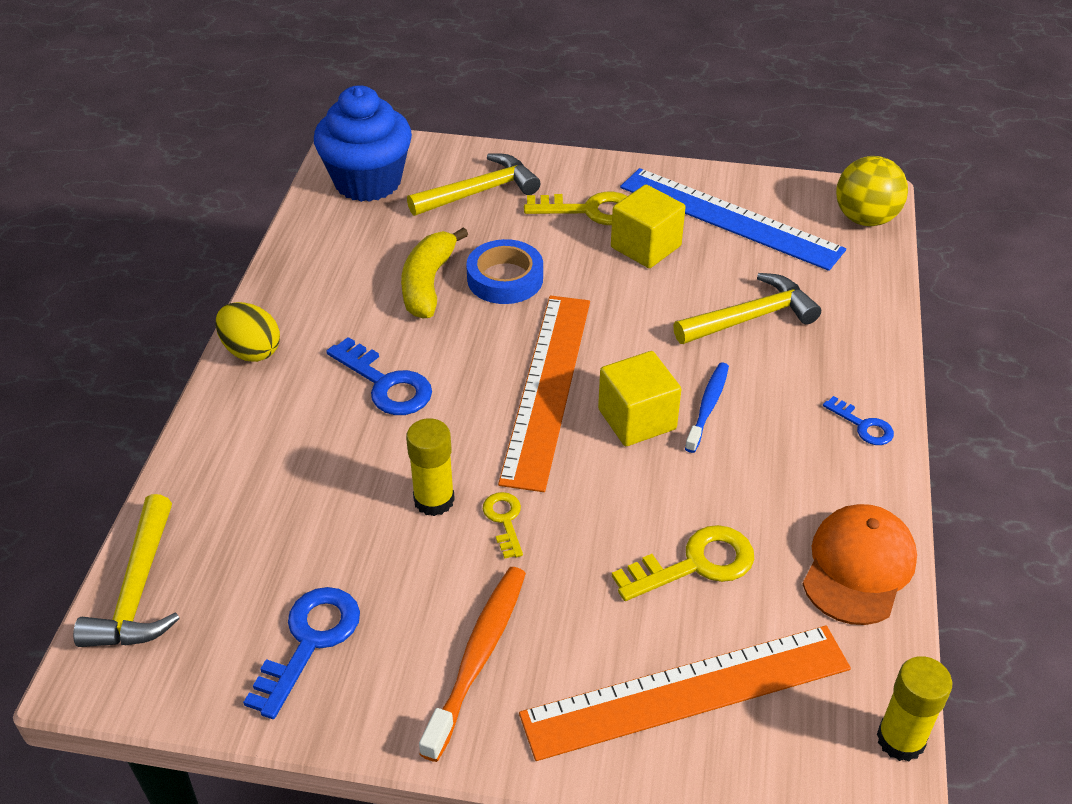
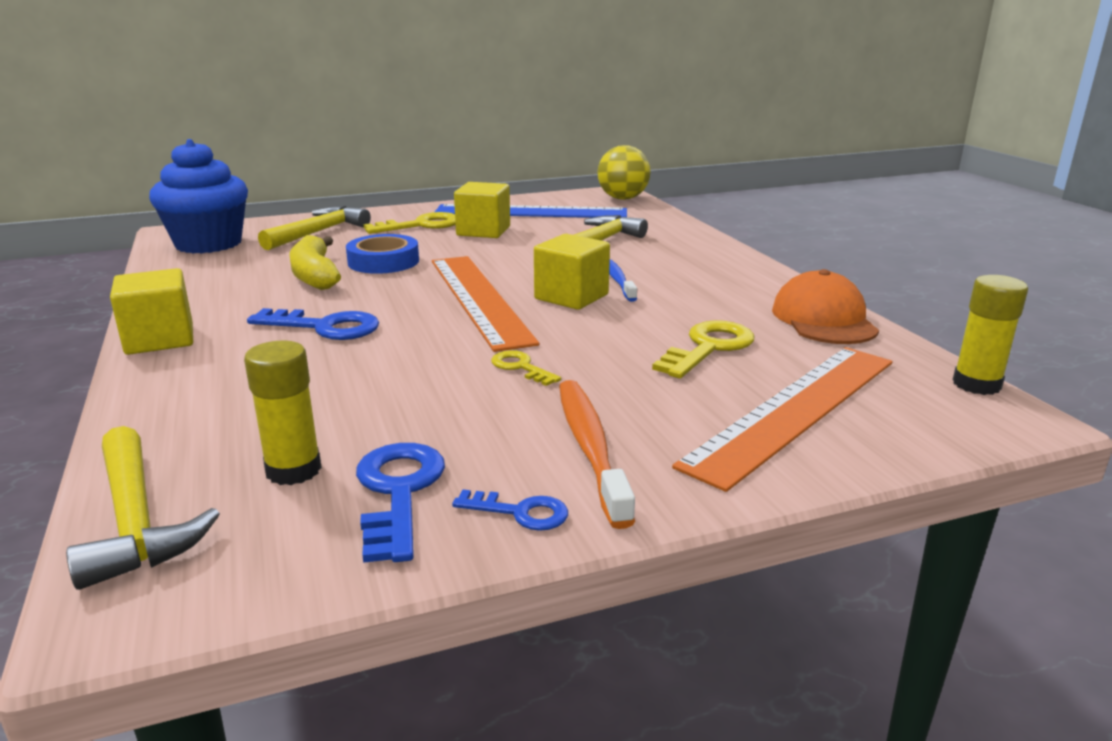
camera: 30 degrees left, 20 degrees down
yellow egg [216,302,280,362] -> yellow cube [110,268,193,355]
yellow glue stick [406,418,455,516] -> yellow glue stick moved to [244,341,322,485]
blue key [823,396,894,445] -> blue key moved to [452,489,568,531]

